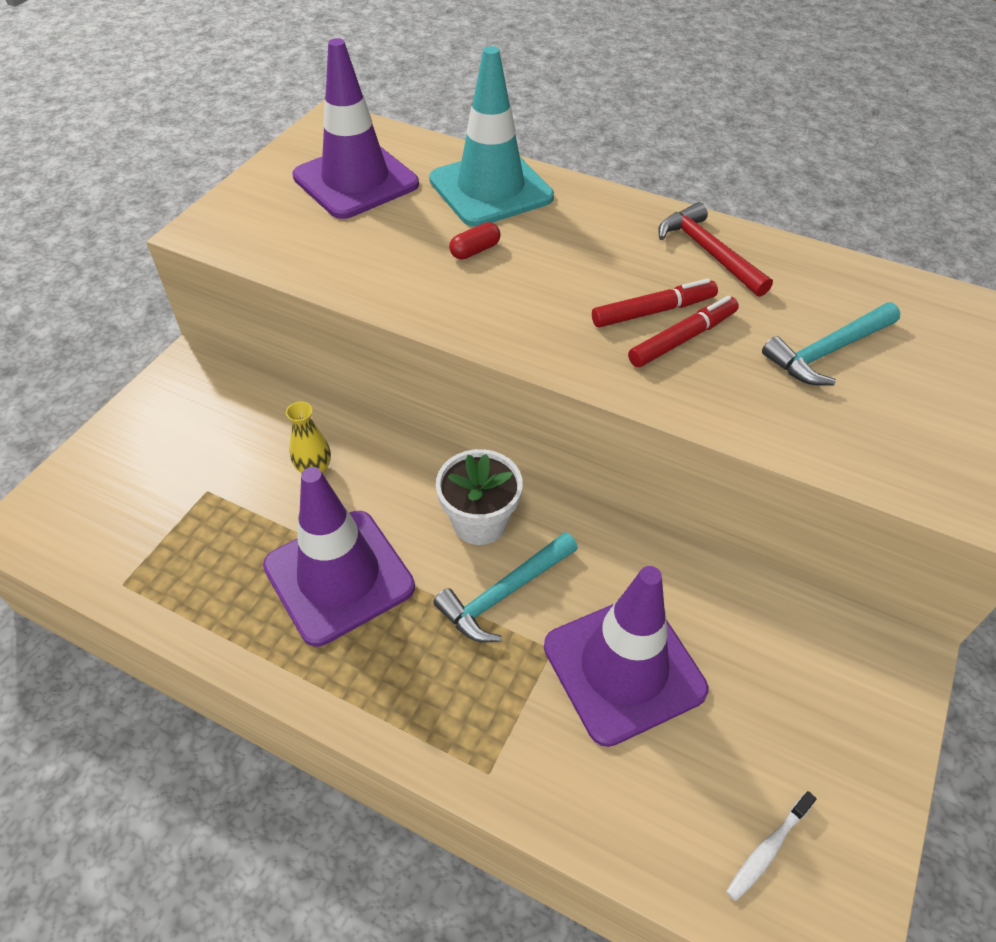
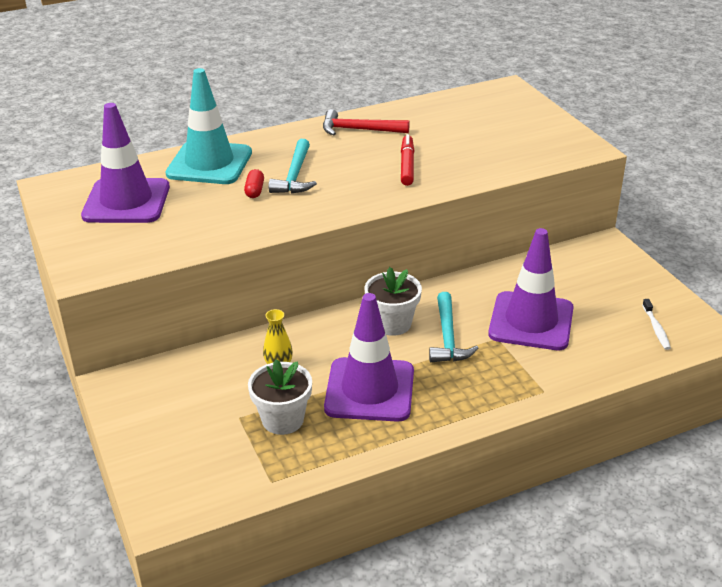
camera: 50 degrees left, 15 degrees down
red marker [592,278,718,328] -> none
turquoise hammer [762,303,900,385] -> turquoise hammer moved to [268,139,317,193]
none -> white flower pot [248,359,312,435]

